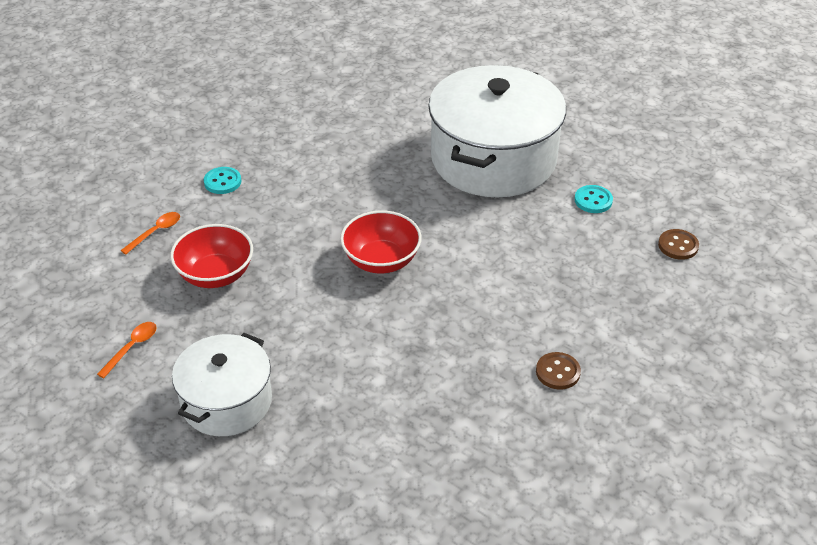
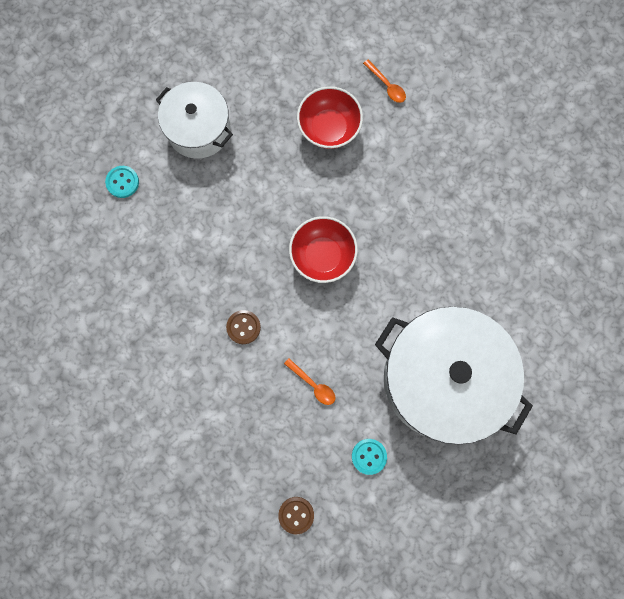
camera: 100 degrees right, 35 degrees up
orange spoon [97,322,157,378] -> orange spoon moved to [284,358,335,405]
turquoise button [204,167,242,194] -> turquoise button moved to [105,166,139,198]
brown button [536,352,581,390] -> brown button moved to [226,310,261,344]

